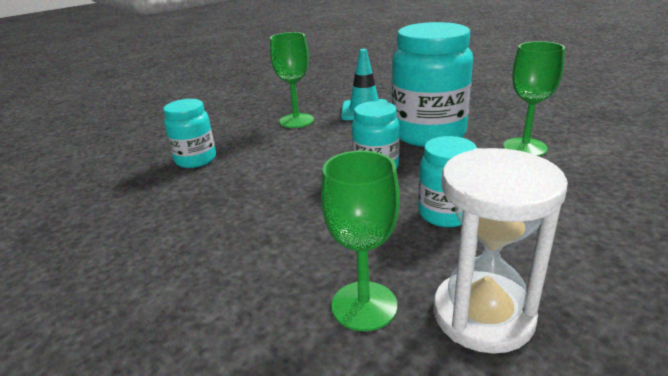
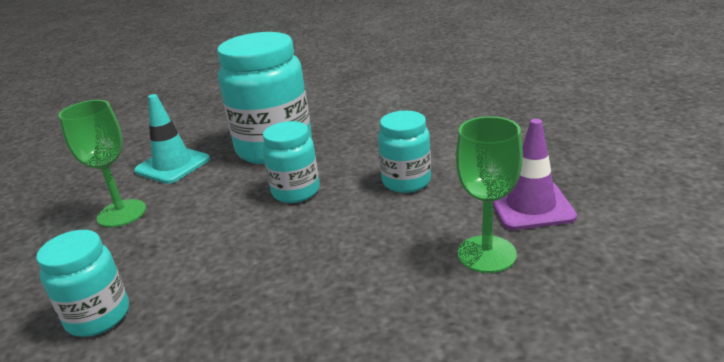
camera: 60 degrees left, 0 degrees up
white hourglass [433,148,568,354] -> purple traffic cone [493,119,577,230]
green goblet [503,41,565,156] -> none

